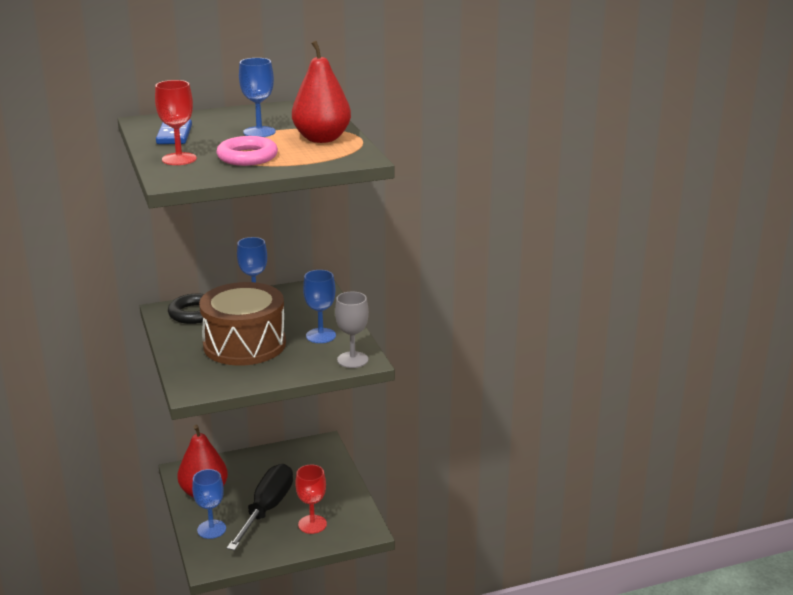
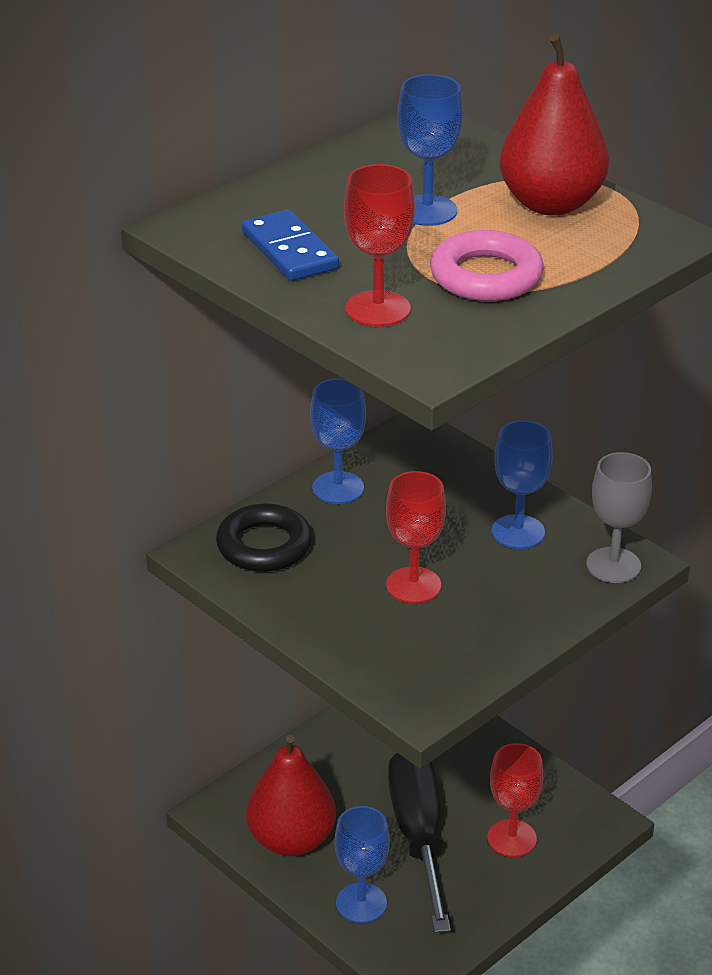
camera: 25 degrees left, 10 degrees up
brown drum [199,282,286,365] -> red goblet [386,471,446,604]

